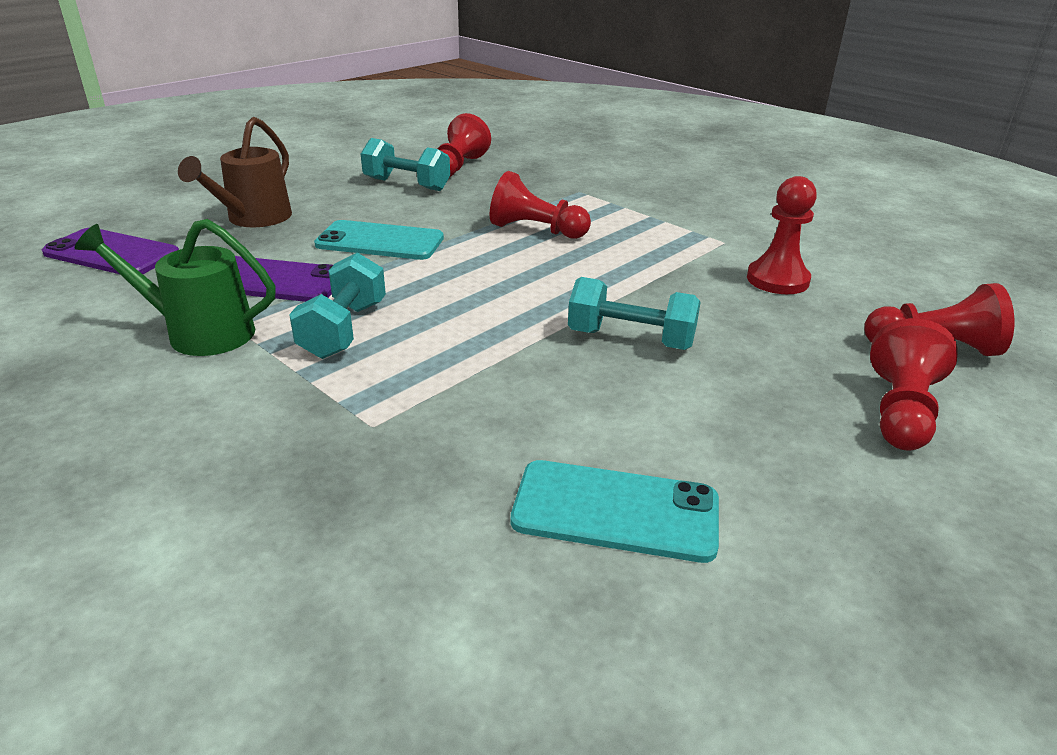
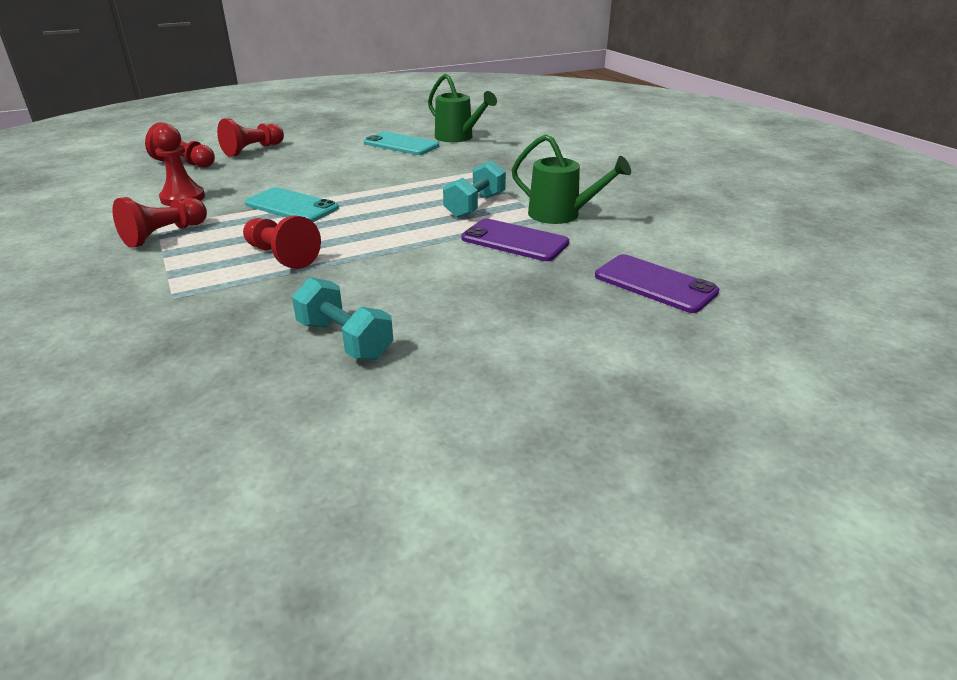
camera: 160 degrees left, 0 degrees up
brown watering can [178,117,292,227] -> none
turquoise phone [314,220,444,260] -> turquoise phone moved to [245,187,339,222]
red pawn [438,113,491,177] -> red pawn moved to [112,197,207,248]
turquoise dumbbell [568,277,701,350] -> none
none -> green watering can [428,73,497,142]

